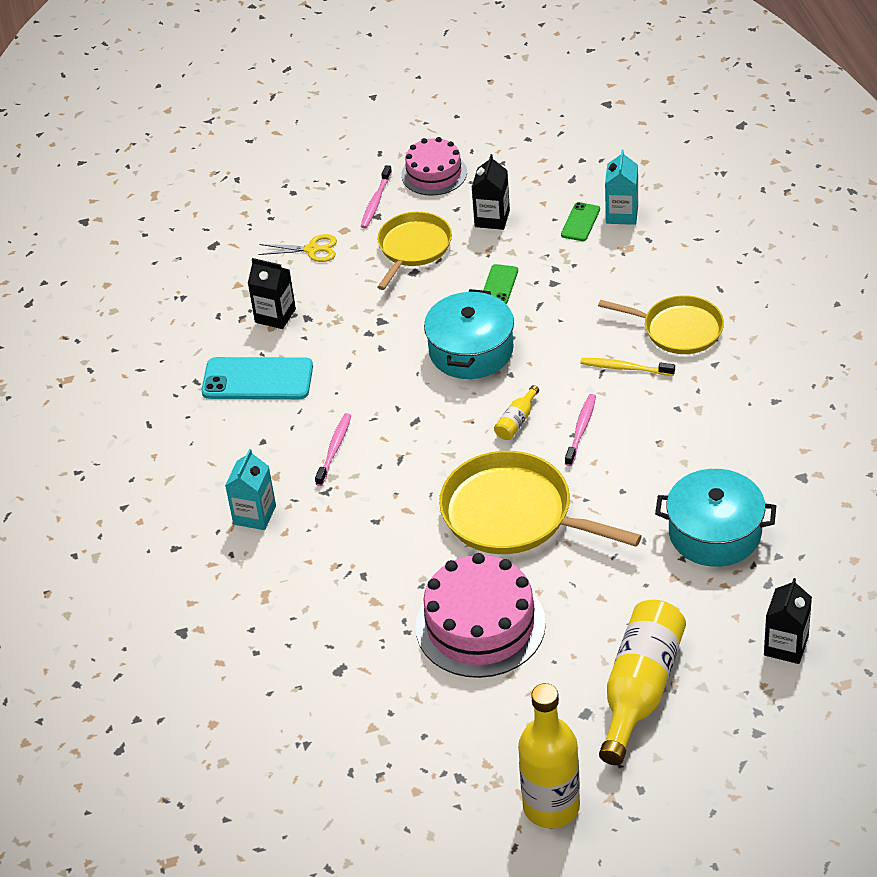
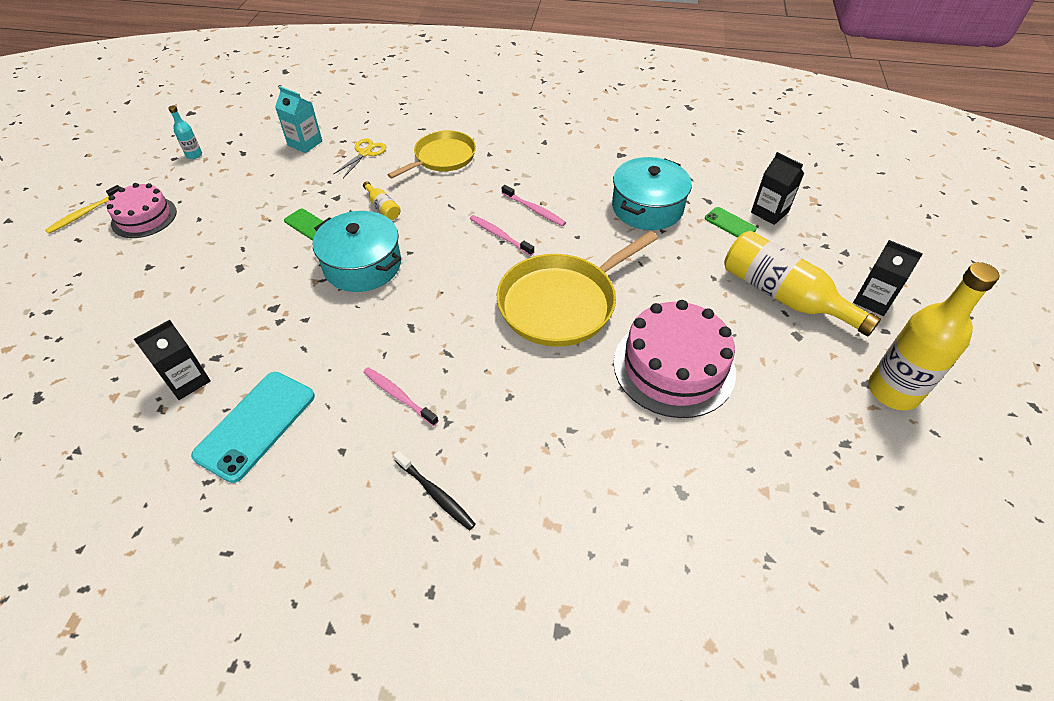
camera: 70 degrees left, 5 degrees up
turquoise carton [225,449,276,530] -> black toothbrush [393,451,476,530]
yellow scissors [258,234,337,262] -> yellow scissors moved to [333,138,386,178]
pink toothbrush [360,165,392,229] -> pink toothbrush moved to [502,185,566,226]
yellow pan [377,212,452,290] -> none
black carton [471,154,510,230] -> black carton moved to [853,240,923,316]
yellow bottle [494,385,539,440] -> yellow bottle moved to [363,181,400,220]
green phone [561,202,600,241] -> green phone moved to [705,207,757,238]
yellow toothbrush [580,358,675,376] -> yellow toothbrush moved to [45,185,120,234]
none -> turquoise bottle [168,105,202,159]

